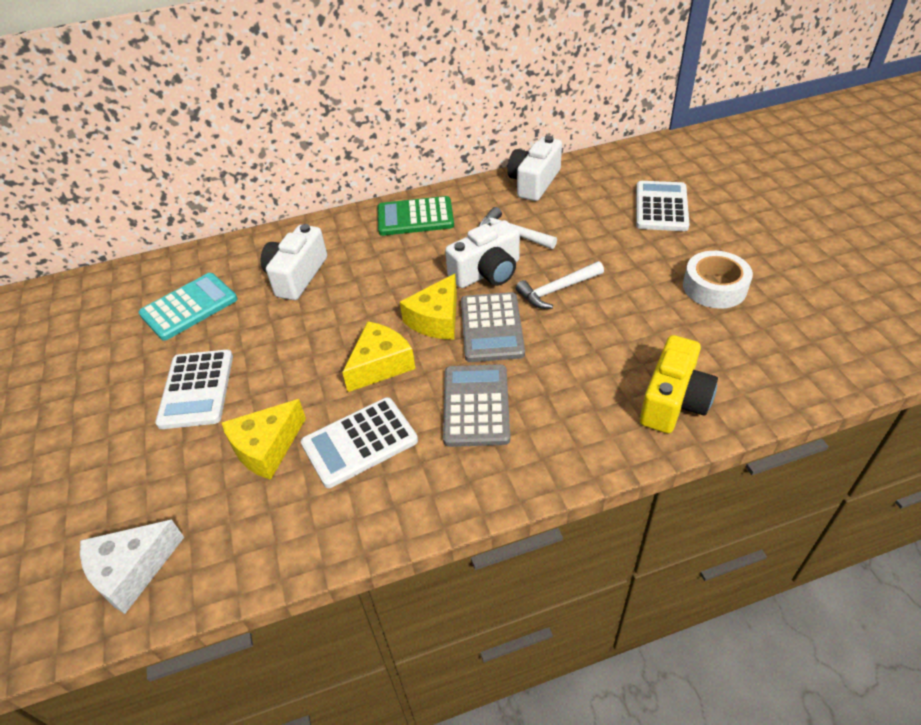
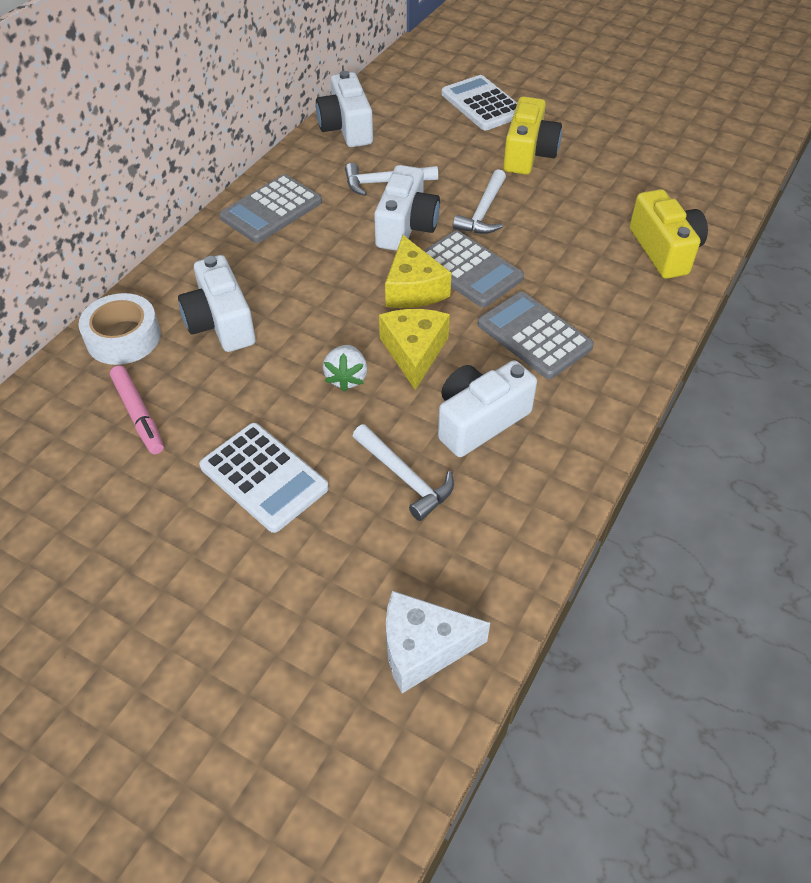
camera: 45 degrees left, 5 degrees up
white cheese [80,519,184,614] -> white cheese turned 75 degrees clockwise [386,591,490,693]
turquoise calculator [138,273,237,341] -> pink marker [110,366,164,454]
yellow cheese [221,399,306,480] -> white hammer [353,424,454,521]
white calculator [301,397,418,488] -> white camera [438,360,537,457]
green calculator [378,196,454,236] -> grey calculator [219,174,322,243]
white tape [683,251,753,309] -> white tape moved to [78,293,161,365]
none -> white strawberry [323,345,367,392]
none -> yellow camera [503,96,562,175]

